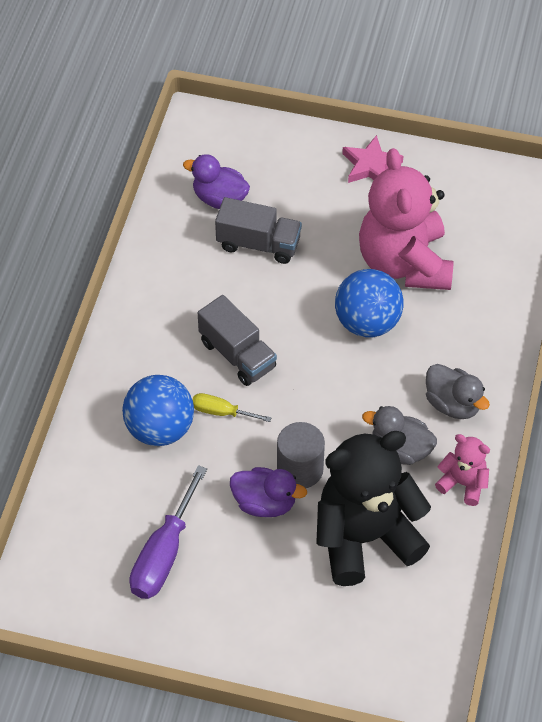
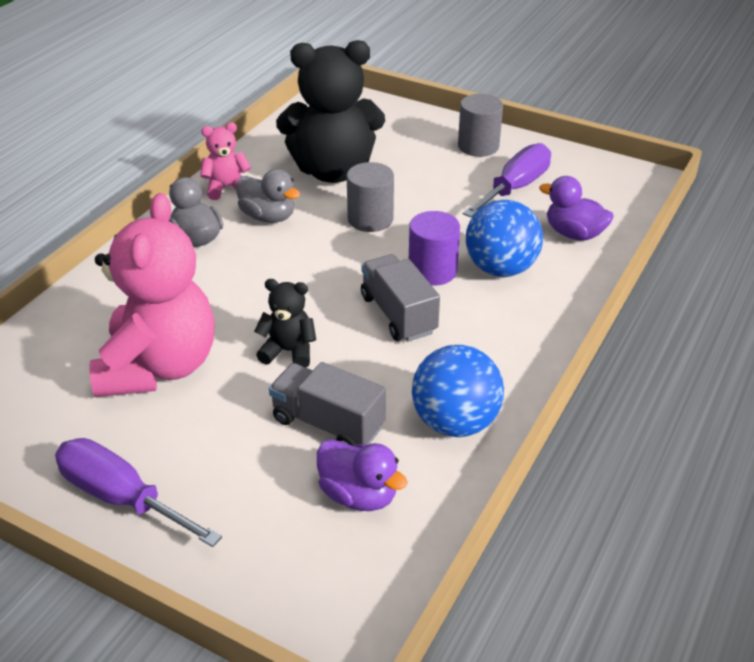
camera: 165 degrees left, 15 degrees down
yellow screwdriver [193,393,272,422] -> purple cylinder [409,211,460,286]
purple duck [230,467,307,517] -> purple duck moved to [539,176,614,241]
blue ball [335,269,403,337] -> blue ball moved to [412,345,504,437]
pink star [342,135,404,183] -> purple screwdriver [55,438,222,547]
pink teddy bear [435,434,490,506] -> pink teddy bear turned 120 degrees clockwise [200,122,251,200]
none -> black teddy bear [254,279,316,368]
none -> grey cylinder [458,94,503,157]

